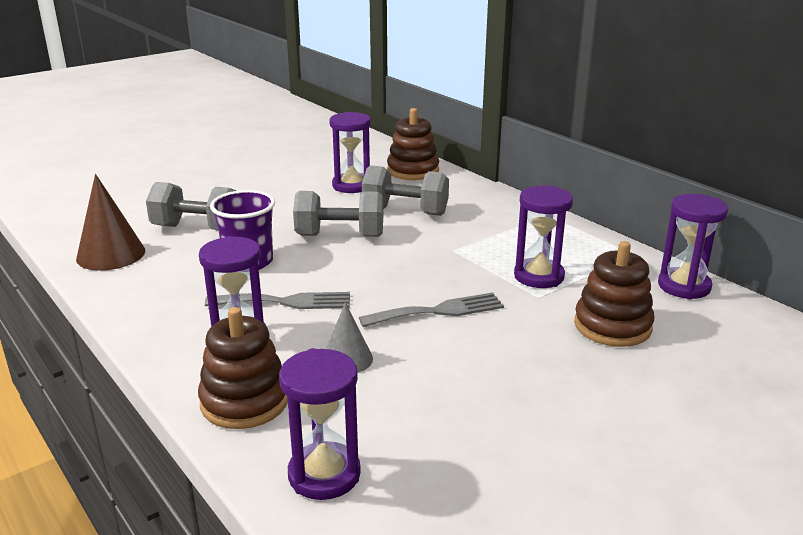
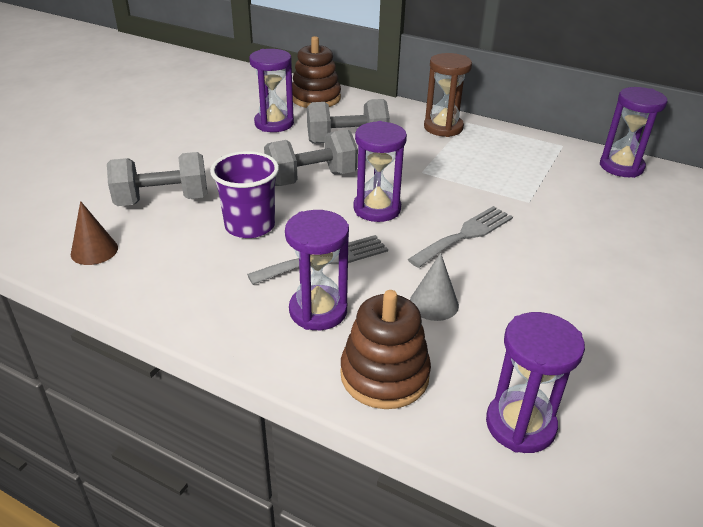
camera: 25 degrees left, 10 degrees up
brown cone [76,174,145,271] -> brown cone [71,201,118,265], size x0.62
purple hourglass [514,186,573,288] -> purple hourglass moved to [353,121,407,222]
brown stacking toy [574,241,654,347] -> none
none -> brown hourglass [424,53,472,137]

